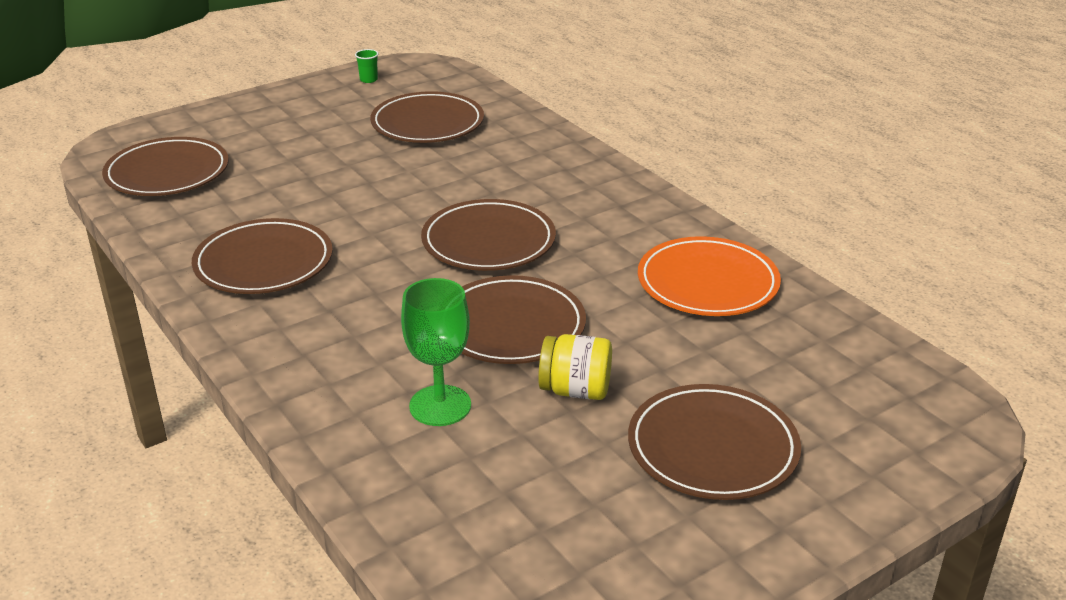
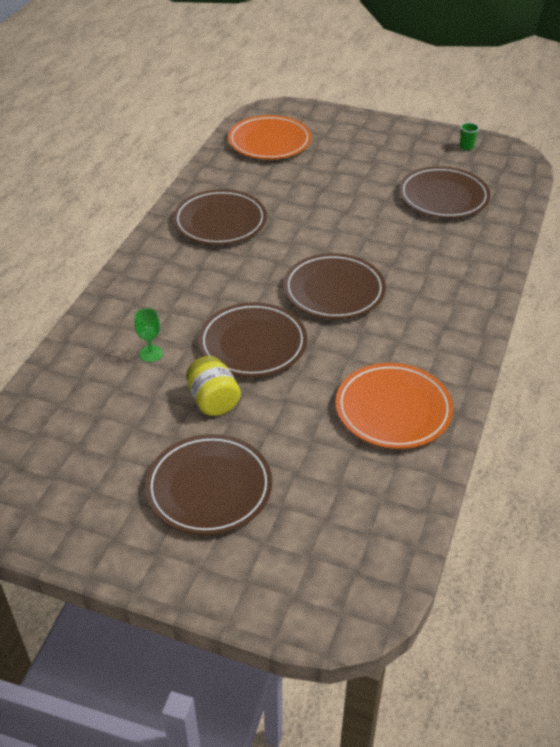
camera: 55 degrees right, 10 degrees up
brown plate [102,137,229,196] -> orange plate [228,115,312,160]
green goblet [401,278,471,426] -> green goblet [135,308,163,362], size x0.56

